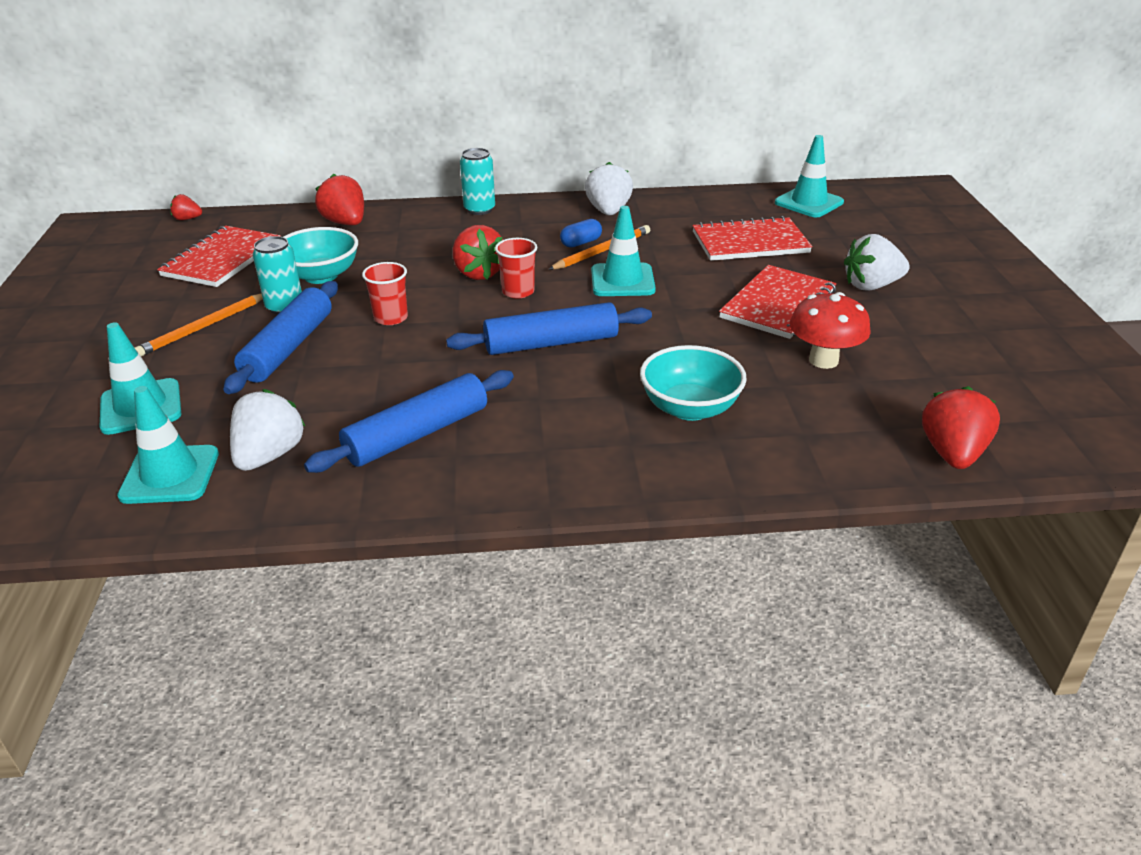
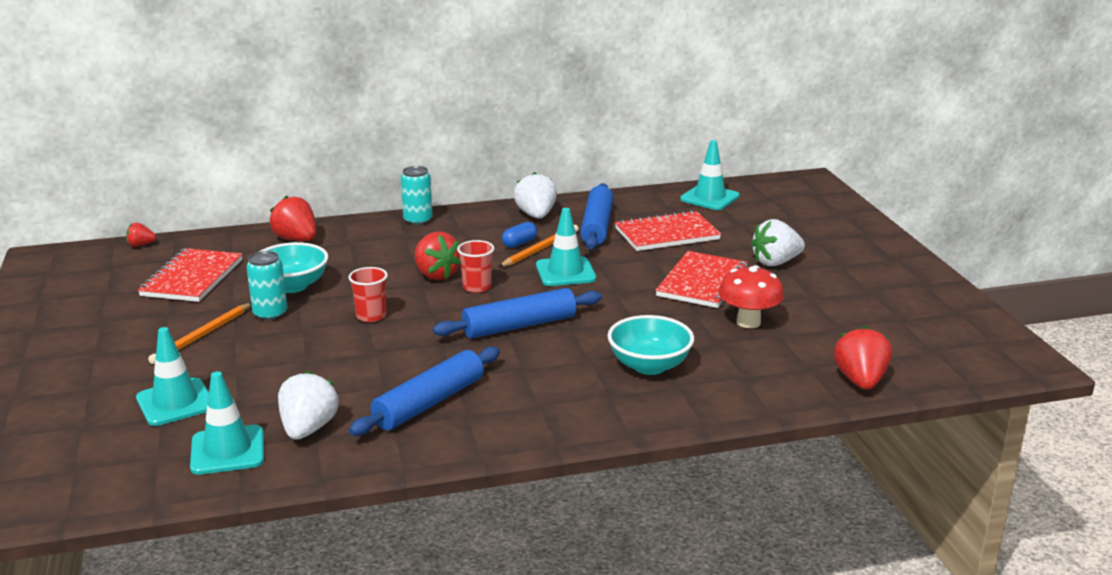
camera: 10 degrees left, 10 degrees down
blue rolling pin [223,281,338,394] -> blue rolling pin moved to [580,183,613,249]

